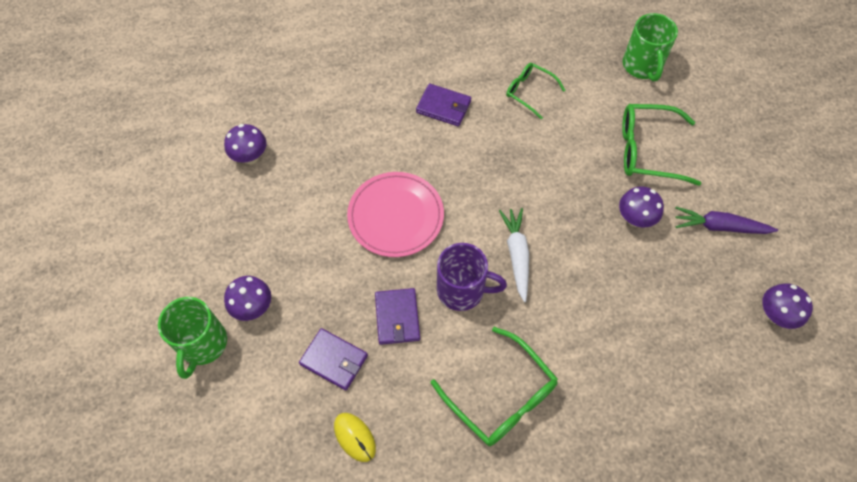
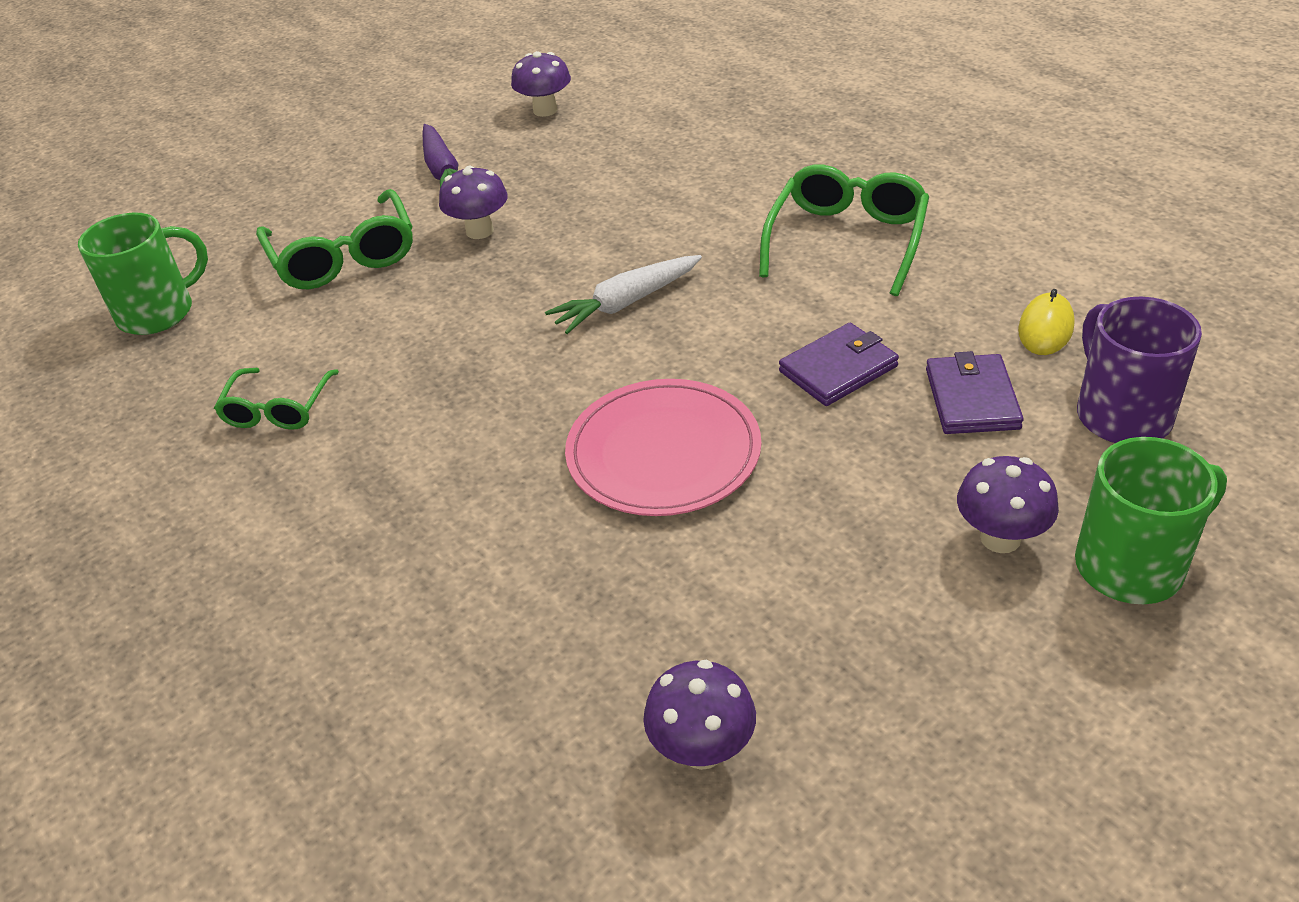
camera: 115 degrees left, 20 degrees down
purple wallet [416,83,471,127] -> none
purple mug [437,243,507,311] -> purple mug moved to [1077,297,1202,443]

